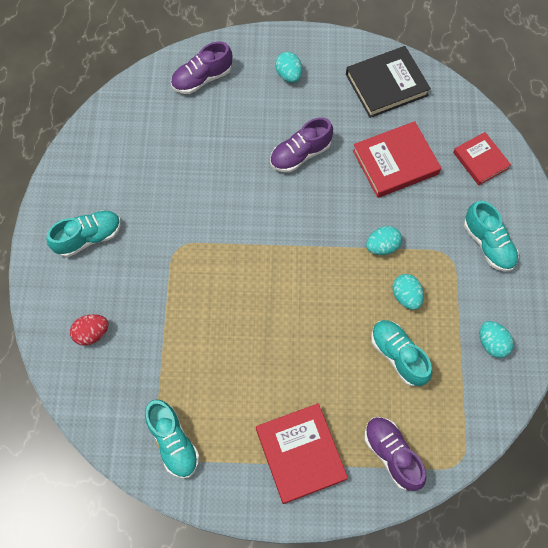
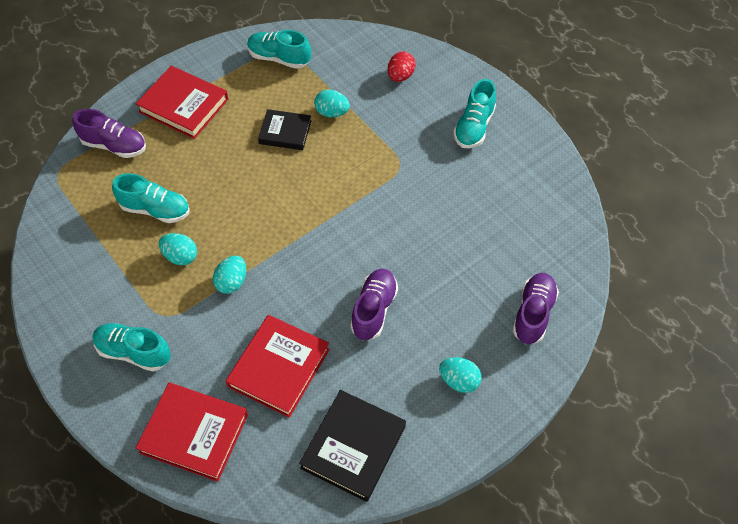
camera: 140 degrees right, 10 degrees down
red book [453,132,511,185] -> red book [136,383,248,482], size x1.55
turquoise egg [480,321,514,358] -> turquoise egg moved to [314,90,350,117]
none -> black book [258,109,311,150]

